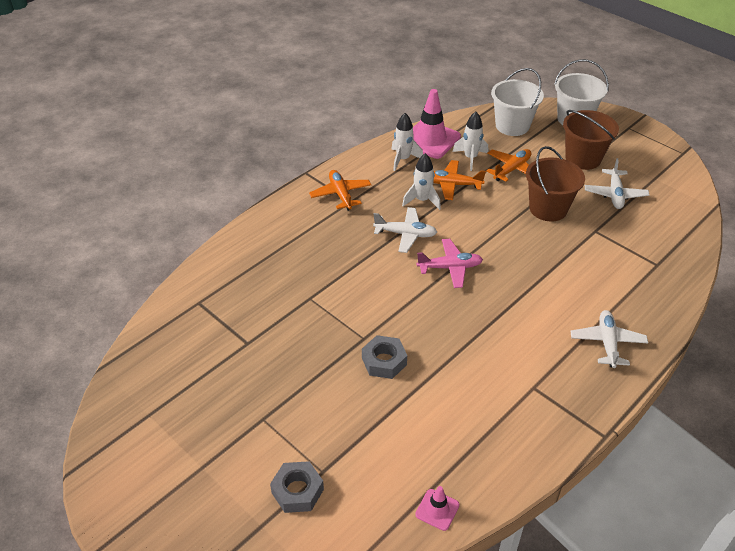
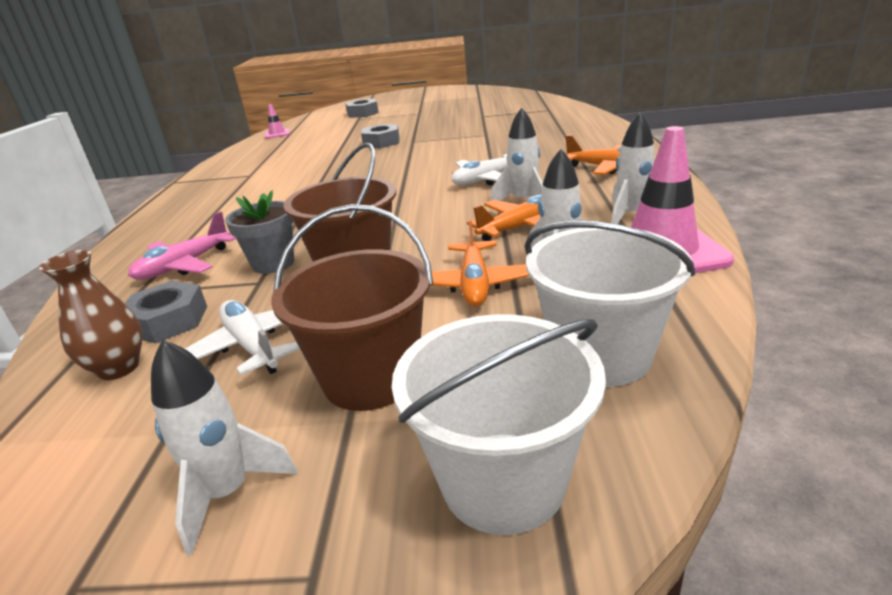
camera: 140 degrees right, 15 degrees down
pink plane [416,239,483,288] -> pink plane moved to [128,212,236,280]
white plane [571,310,648,368] -> none
none -> brown vase [39,250,142,380]
none -> grey nut [125,281,207,343]
none -> white rocket [151,339,298,555]
none -> grey flower pot [225,190,294,274]

